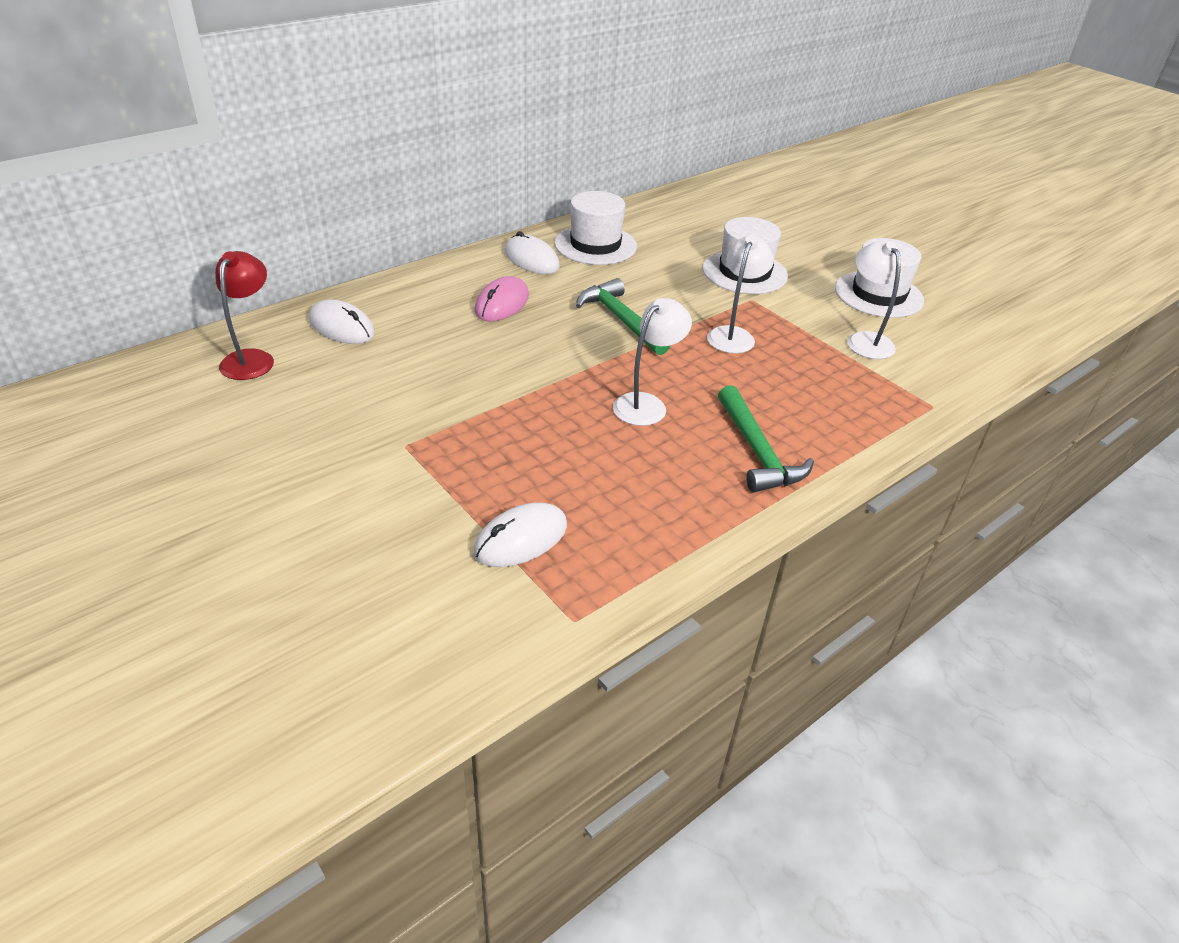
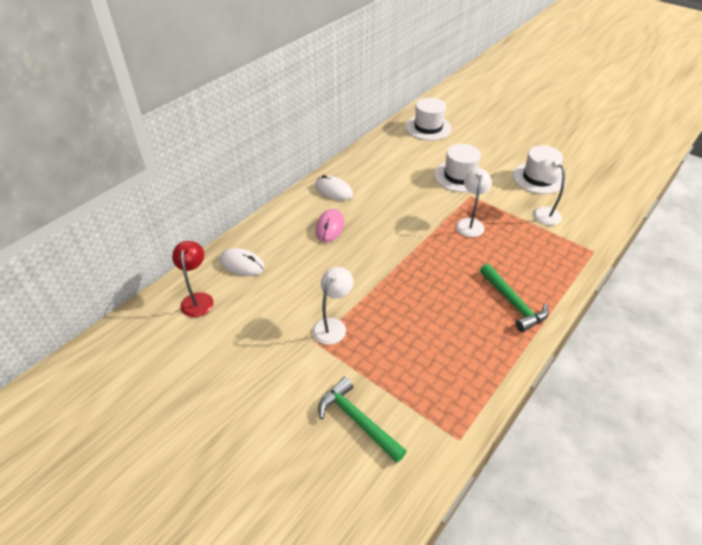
camera: 10 degrees left, 5 degrees up
white mouse [474,503,567,567] -> none
white hat [554,191,637,265] -> white hat moved to [406,98,452,140]
green hammer [576,278,671,355] -> green hammer moved to [318,377,407,463]
white lamp [613,298,692,426] -> white lamp moved to [312,267,353,345]

